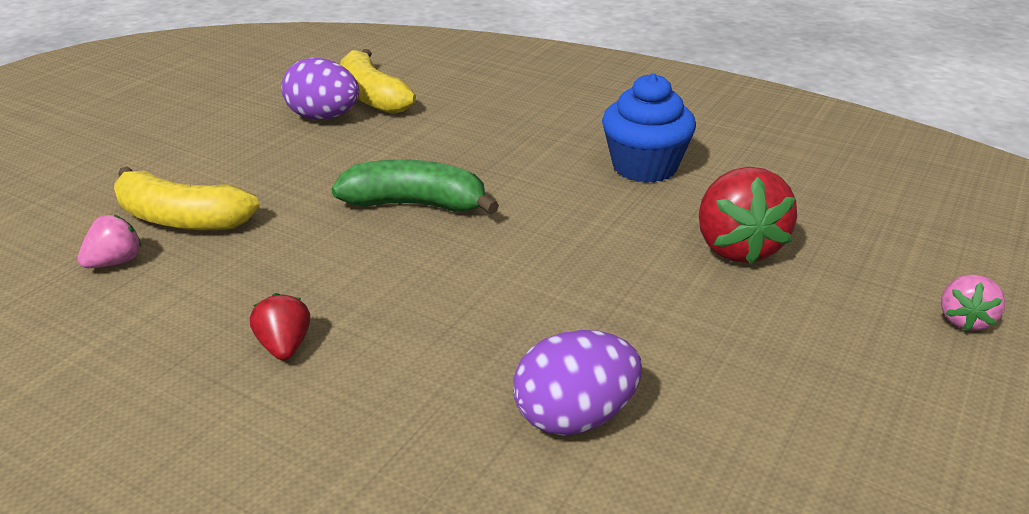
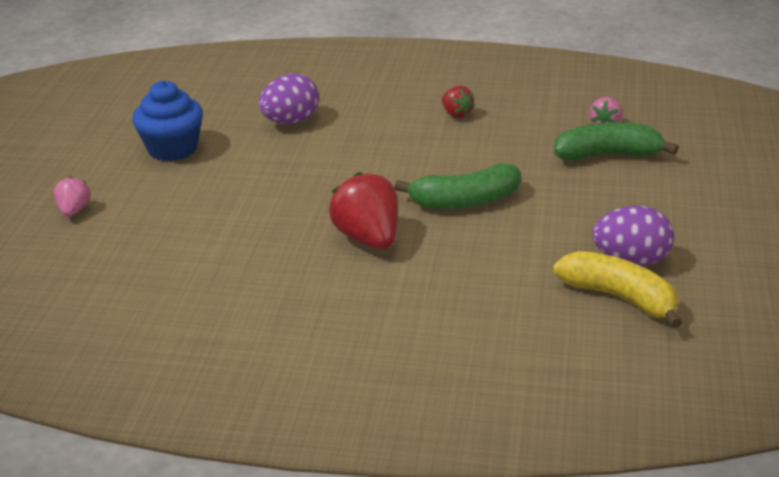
camera: 160 degrees right, 0 degrees up
yellow banana [114,166,259,230] -> green banana [554,122,679,161]
blue cupcake [602,73,696,183] -> blue cupcake moved to [132,80,203,161]
red strawberry [699,167,797,265] -> red strawberry moved to [329,172,398,249]

